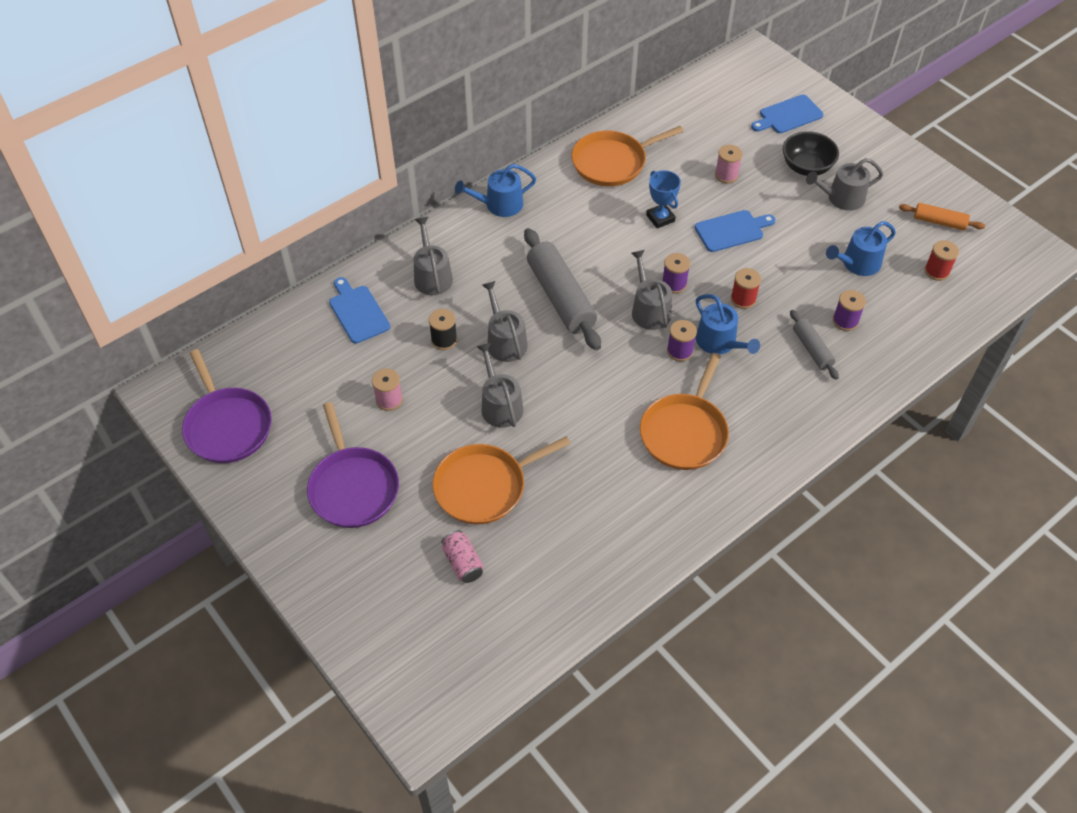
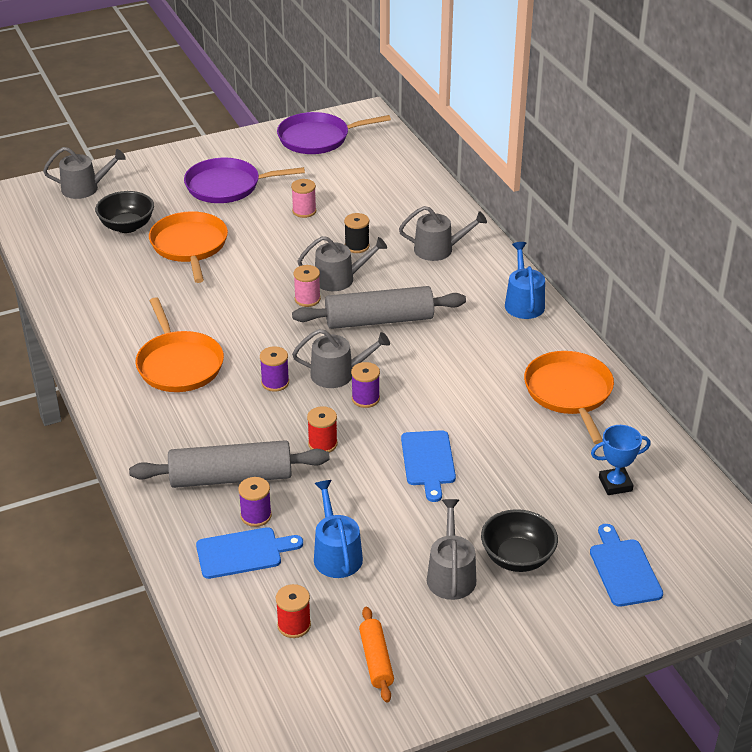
camera: 105 degrees right, 15 degrees down
blue cutting board [329,277,390,343] -> blue cutting board moved to [196,527,303,579]
pink can [441,530,483,583] -> black bowl [95,191,154,233]
grey watering can [477,343,523,428] -> grey watering can moved to [43,147,126,199]
orange pan [640,353,729,470] -> orange pan turned 150 degrees counterclockwise [136,297,224,392]
blue trophy [646,170,681,229] -> blue trophy moved to [591,425,651,495]
blue watering can [696,294,760,354] -> none
pink spool [715,145,743,183] -> pink spool moved to [293,265,321,307]
grey rolling pin [790,310,839,380] -> grey rolling pin [129,440,330,488], size x1.89
orange rolling pin [899,203,985,230] -> orange rolling pin turned 45 degrees counterclockwise [359,607,394,703]

